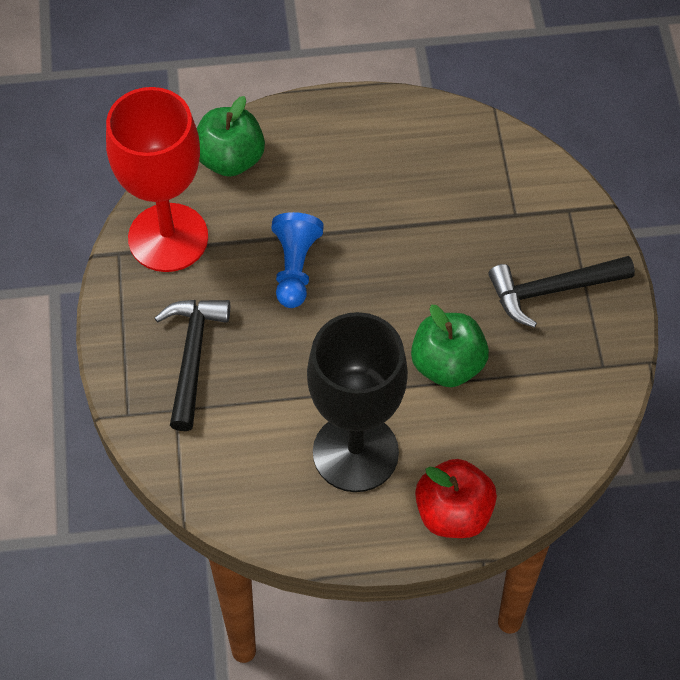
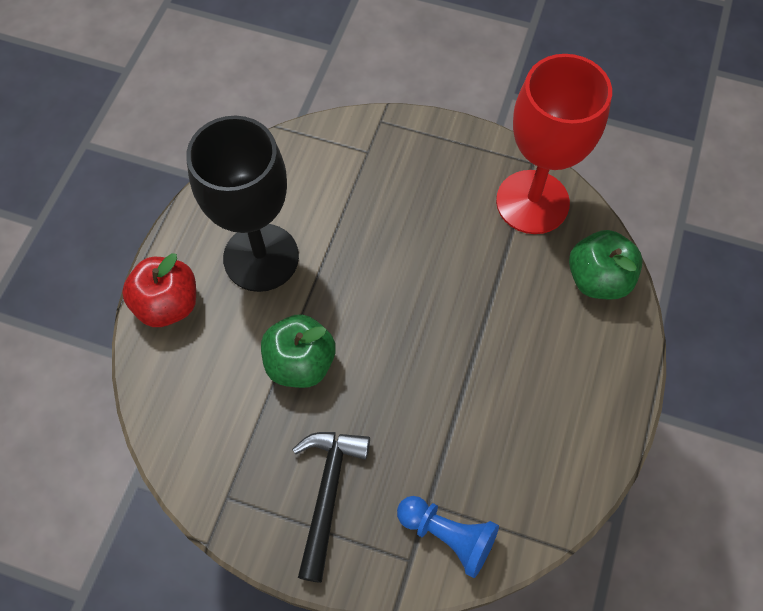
camera: 115 degrees right, 5 degrees up
black hammer [154,300,230,431] -> none
blue pawn [272,212,324,308] -> blue pawn moved to [397,496,499,578]

